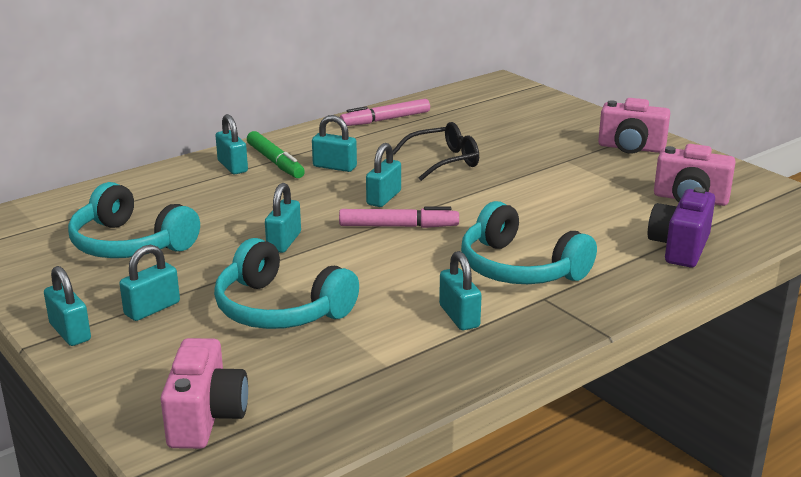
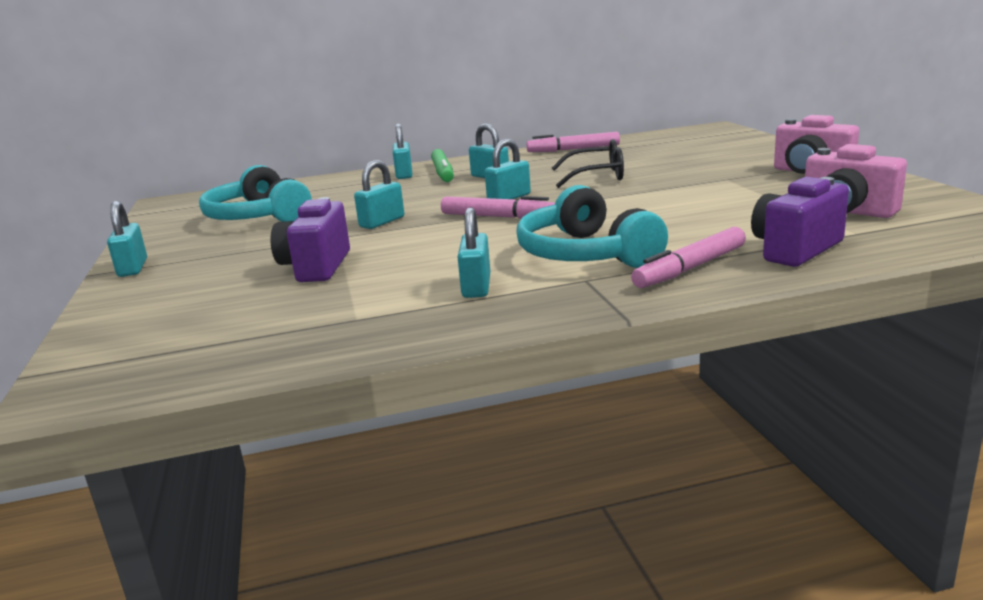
camera: 25 degrees right, 5 degrees down
turquoise padlock [119,245,180,321] -> none
pink camera [161,338,248,449] -> none
turquoise headphones [214,238,359,329] -> purple camera [270,197,350,282]
none -> pink marker [631,227,746,288]

